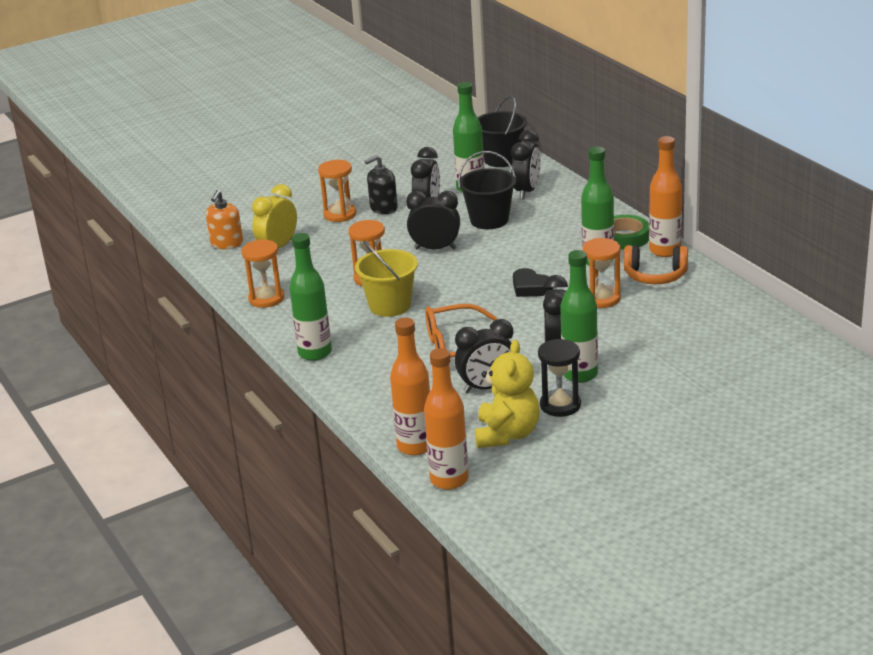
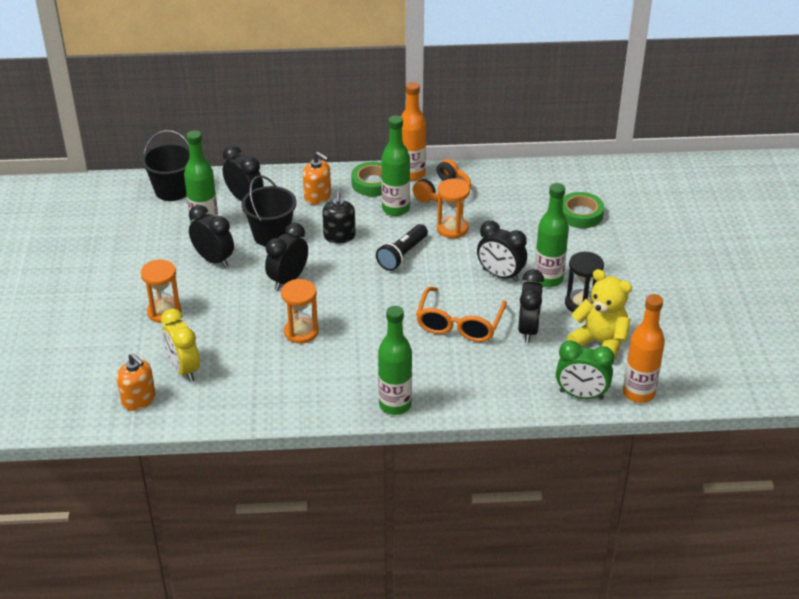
camera: 65 degrees left, 10 degrees up
orange hourglass [241,239,284,308] -> none
yellow bucket [355,241,418,317] -> none
black soap dispenser [364,155,398,214] -> black soap dispenser moved to [322,192,356,244]
orange bottle [390,318,430,456] -> green clock [556,340,614,400]
black heart [513,268,553,297] -> black flashlight [376,224,428,271]
none -> orange soap dispenser [303,152,331,204]
none -> green tape [563,192,604,228]

